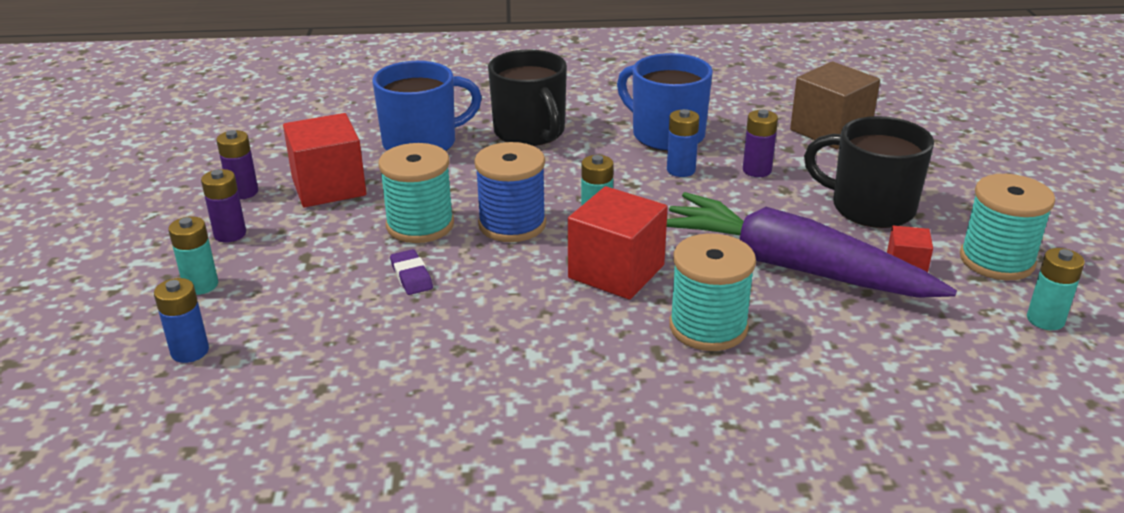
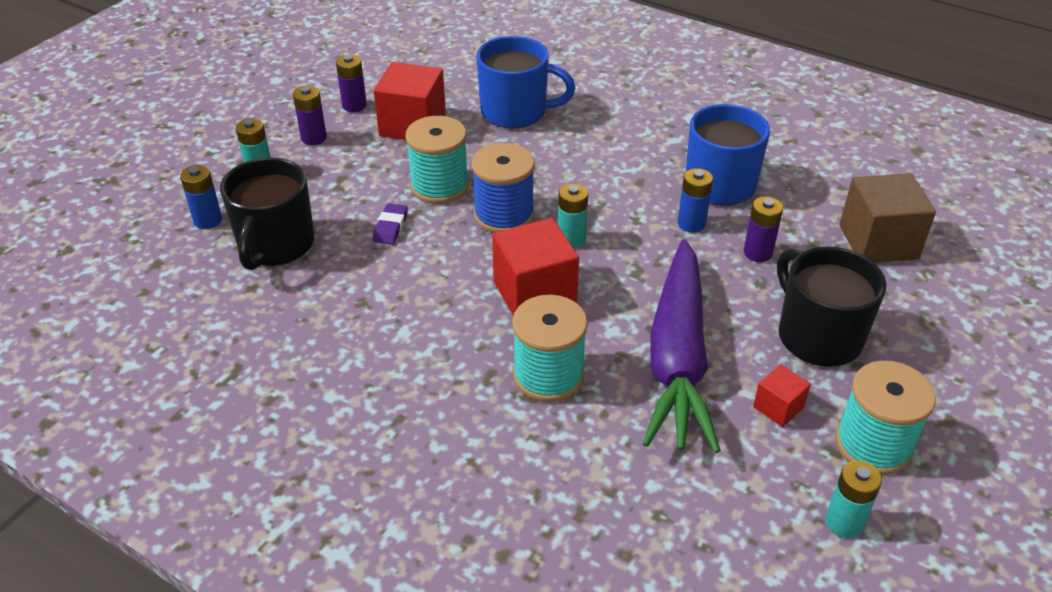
camera: 35 degrees right, 10 degrees up
black mug [488,49,567,146] -> black mug moved to [220,157,314,270]
purple carrot [667,192,957,298] -> purple carrot turned 150 degrees counterclockwise [643,239,721,453]

